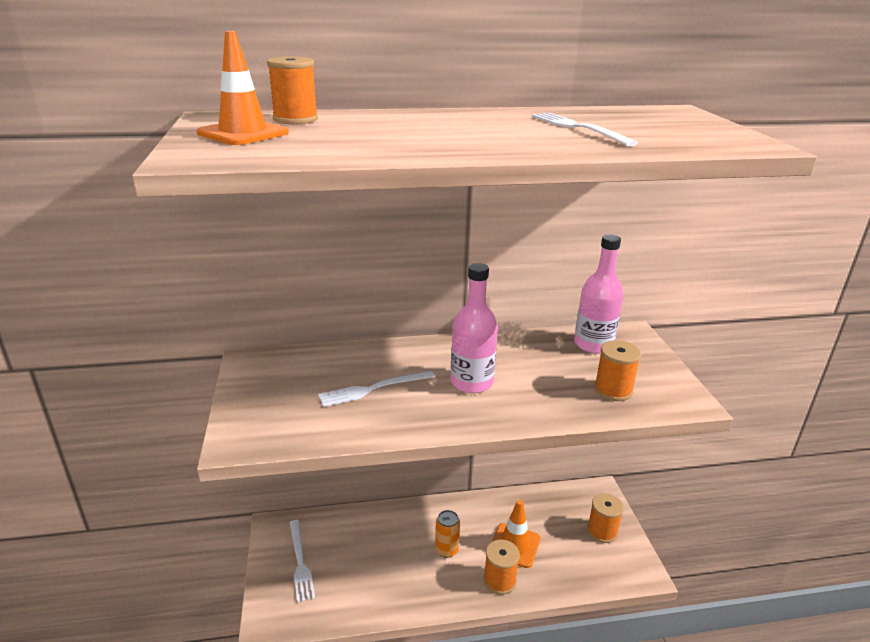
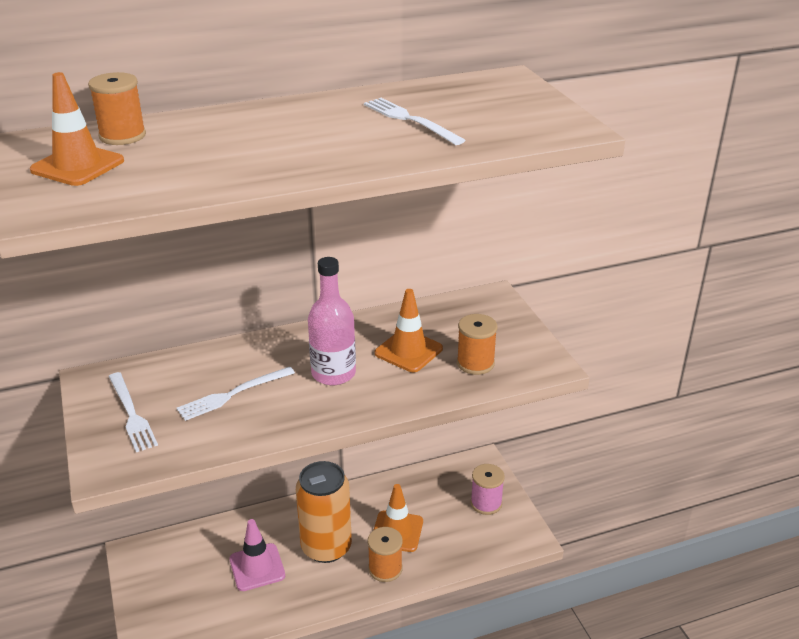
camera: 10 degrees left, 5 degrees up
white fork [289,520,315,603] -> white fork moved to [108,372,158,452]
orange can [435,510,460,558] -> orange can [296,461,352,563], size x2.02
pink bottle [574,234,623,354] -> none
orange spool [587,493,624,543] -> pink spool [470,464,505,515]
none -> pink traffic cone [229,519,285,591]
none -> orange traffic cone [375,289,443,372]

